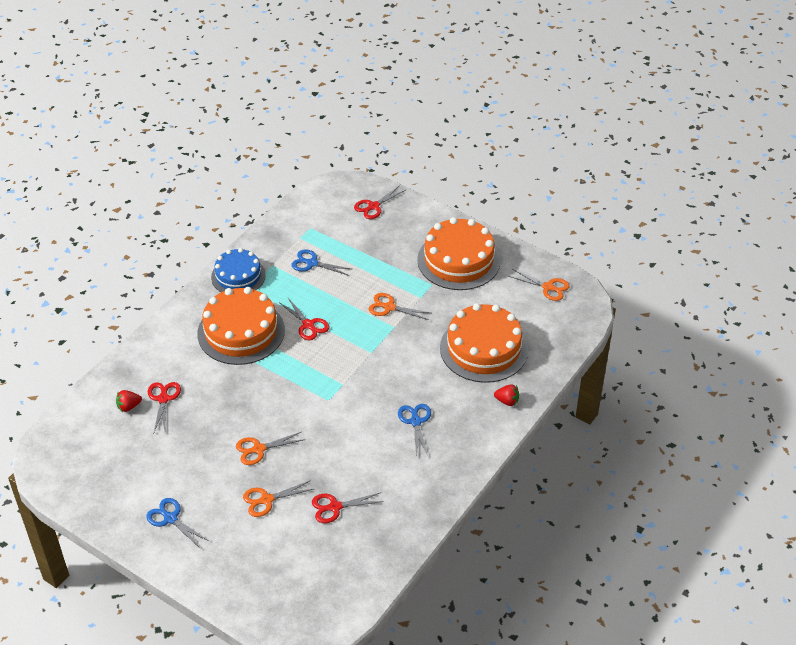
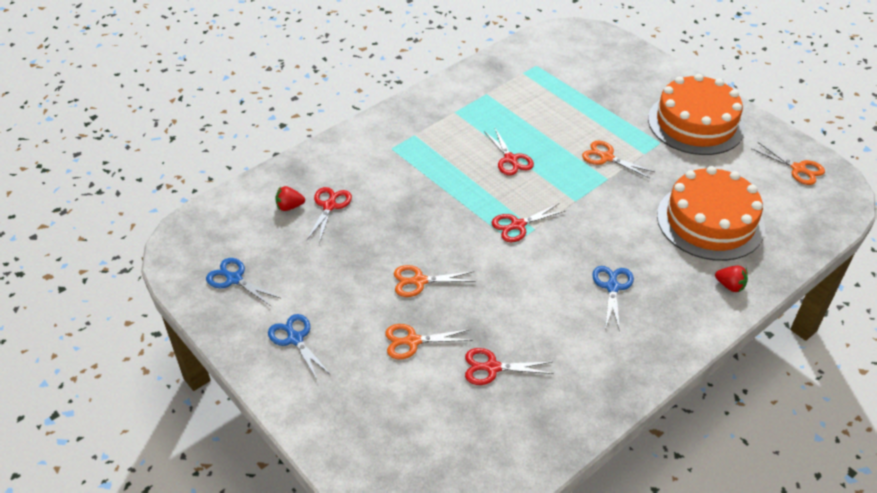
camera: 15 degrees right, 0 degrees up
orange cake [197,287,285,365] -> none
blue cake [211,248,266,292] -> none
blue scissors [291,249,351,276] -> blue scissors moved to [206,258,280,307]
red scissors [354,185,405,219] -> red scissors moved to [491,203,566,242]

